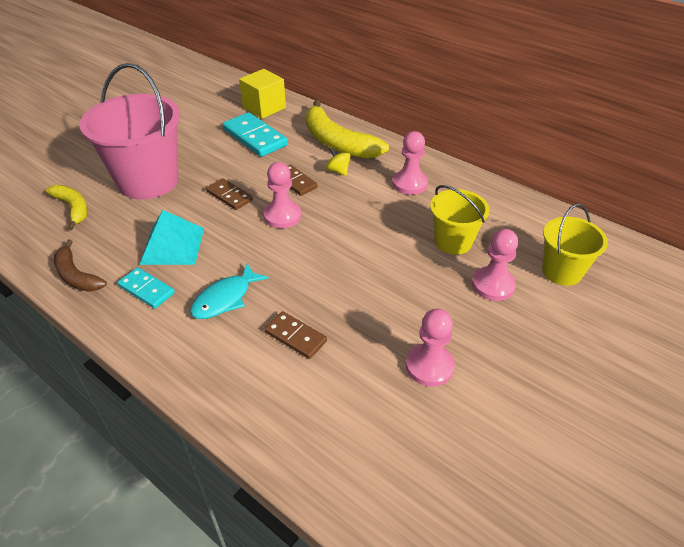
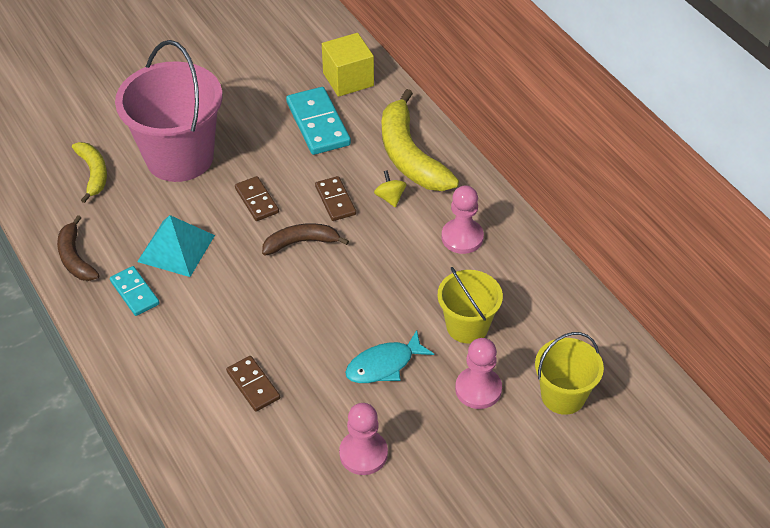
camera: 20 degrees right, 5 degrees up
turquoise fish [190,264,269,319] -> turquoise fish moved to [345,330,434,383]
pink pawn [264,162,301,229] -> brown banana [262,223,349,256]

